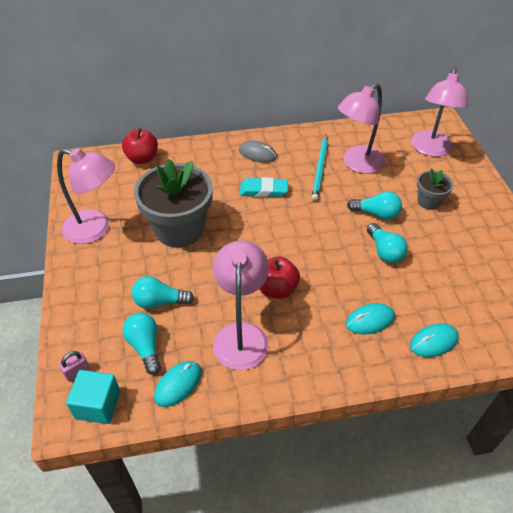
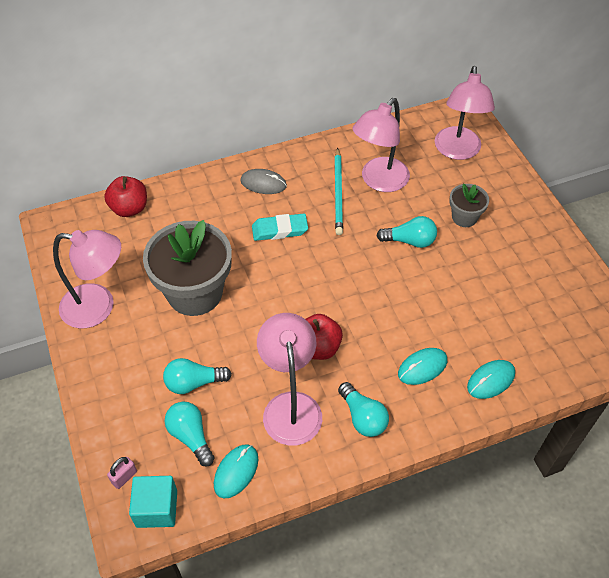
camera: 10 degrees left, 5 degrees up
turquoise light bulb [367,223,408,263] -> turquoise light bulb moved to [338,382,389,437]

